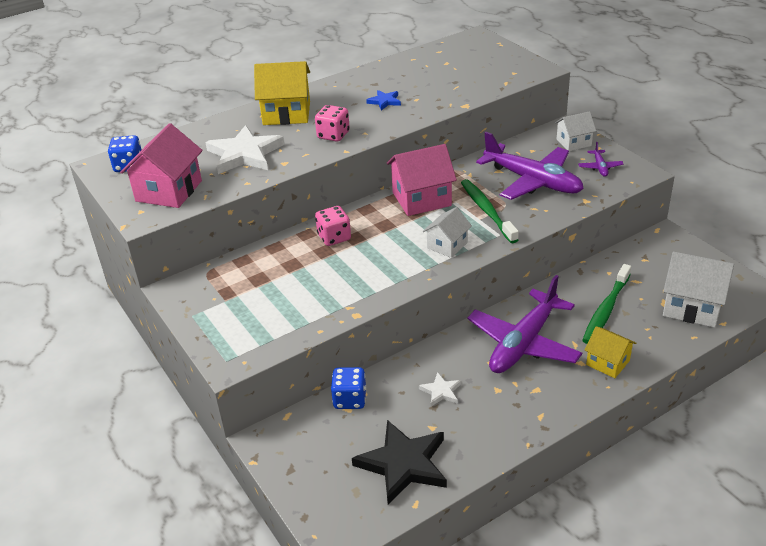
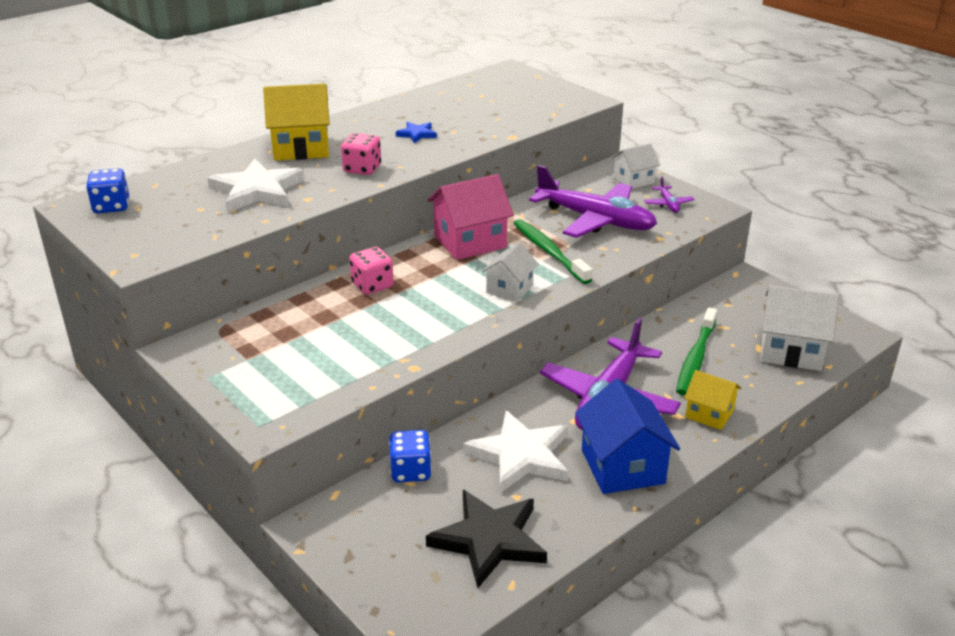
camera: 10 degrees left, 5 degrees down
pink house [120,123,203,208] -> none
white star [419,372,461,406] -> white star [463,411,568,493], size x2.08
none -> blue house [575,379,680,494]

